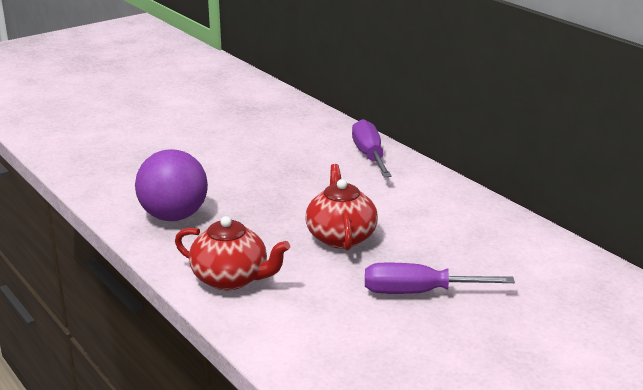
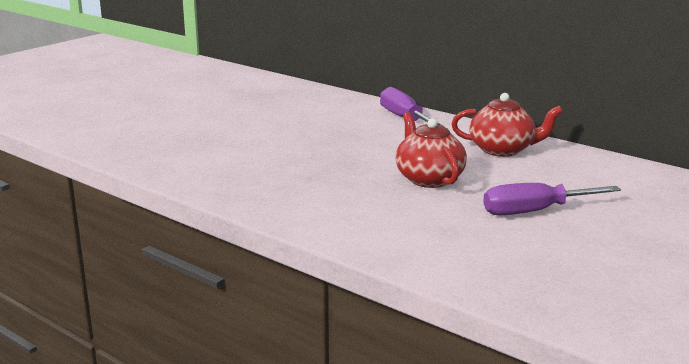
camera: 15 degrees left, 5 degrees down
purple ball [135,149,208,221] -> none
red teapot [175,216,290,290] -> red teapot moved to [451,93,563,157]

